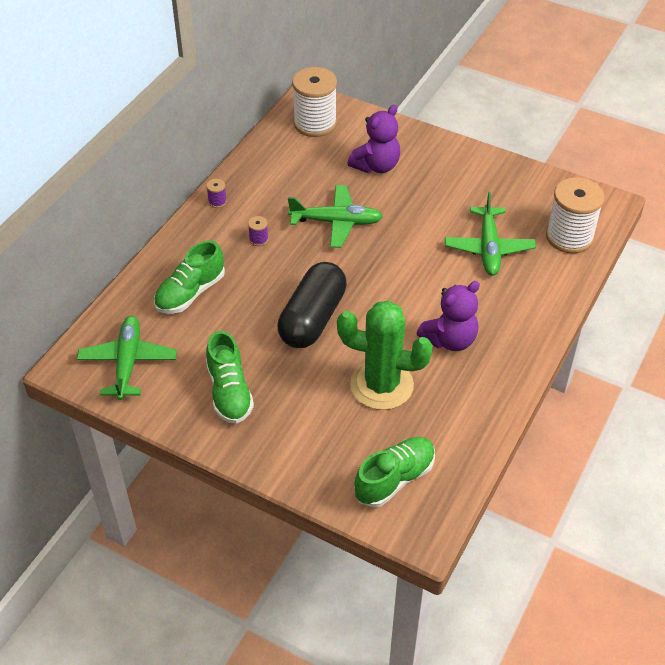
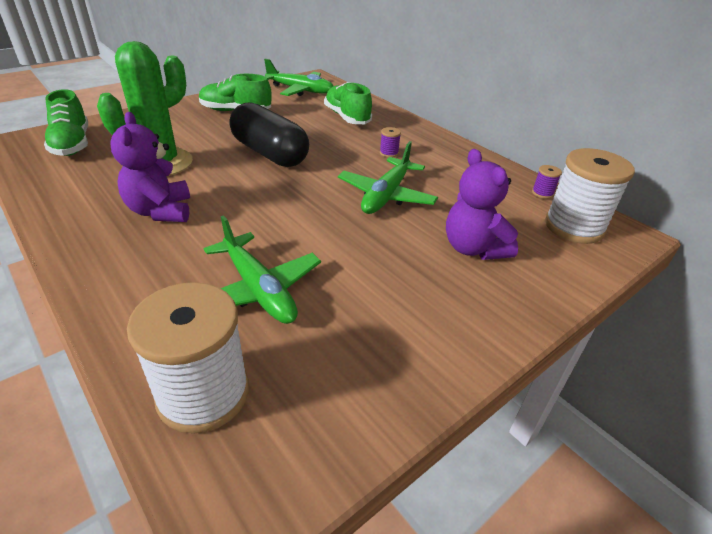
camera: 110 degrees right, 10 degrees down
purple spool [206,179,227,208] -> purple spool moved to [532,165,562,199]
green plane [445,191,536,276] -> green plane turned 150 degrees counterclockwise [204,215,321,324]

